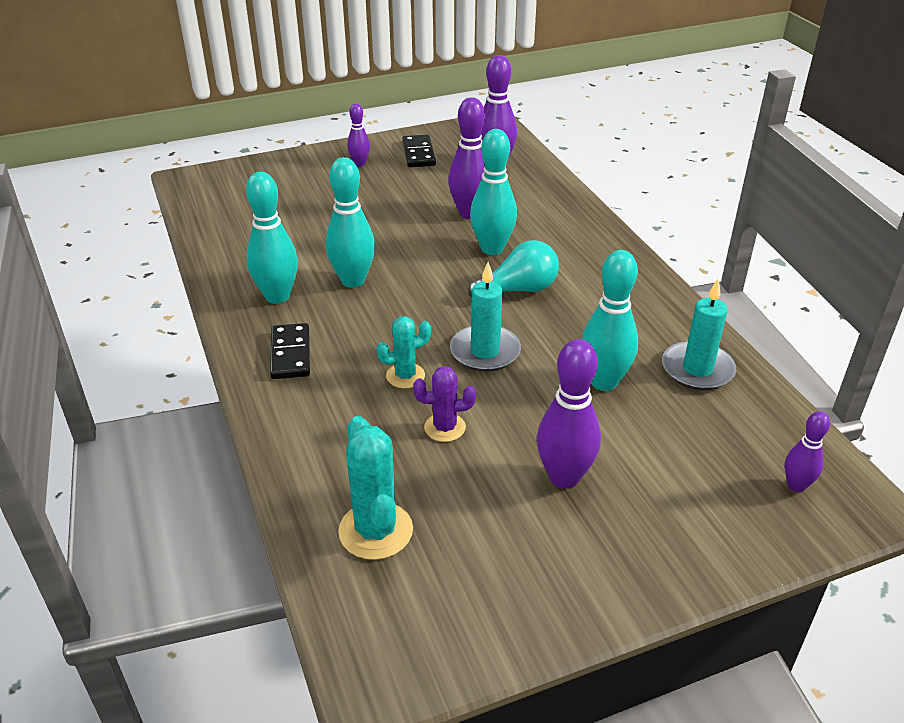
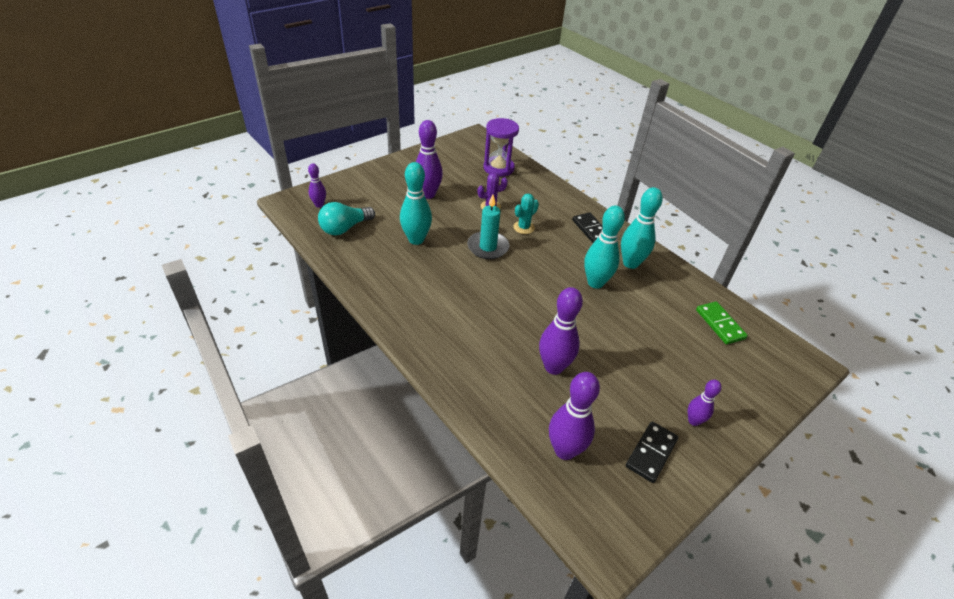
camera: 160 degrees right, 5 degrees up
turquoise cactus [338,416,413,560] -> purple hourglass [484,118,519,177]
black domino [402,135,436,167] -> black domino turned 60 degrees clockwise [626,421,678,483]
turquoise light bulb [468,240,559,298] -> turquoise light bulb moved to [318,202,375,235]
turquoise bowling pin [470,129,517,255] -> none
turquoise candle [662,279,736,390] -> none
none -> green domino [696,301,748,344]

